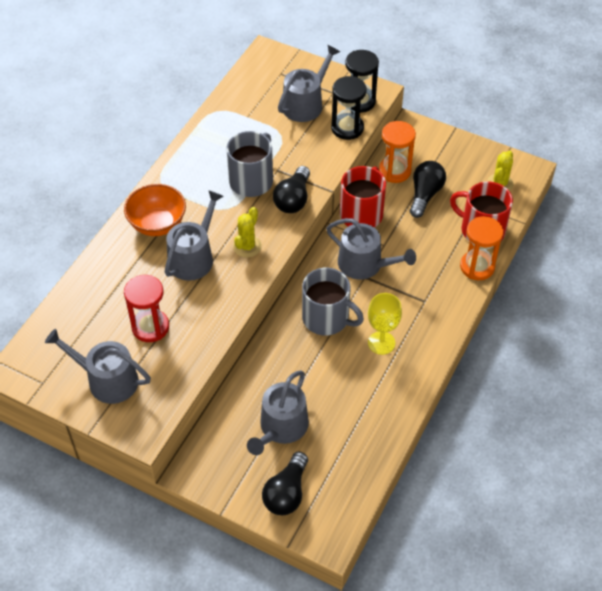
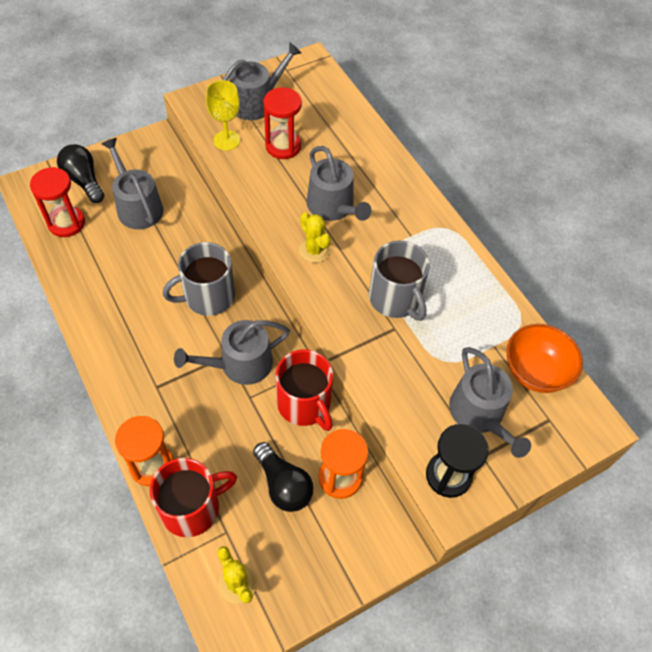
camera: 120 degrees right, 5 degrees up
orange bowl [124,184,186,236] -> orange bowl moved to [506,324,583,393]
black light bulb [273,166,310,213] -> none
black hourglass [331,76,366,140] -> none
yellow goblet [368,293,402,355] -> yellow goblet moved to [206,80,240,150]
none -> red hourglass [30,167,85,237]

